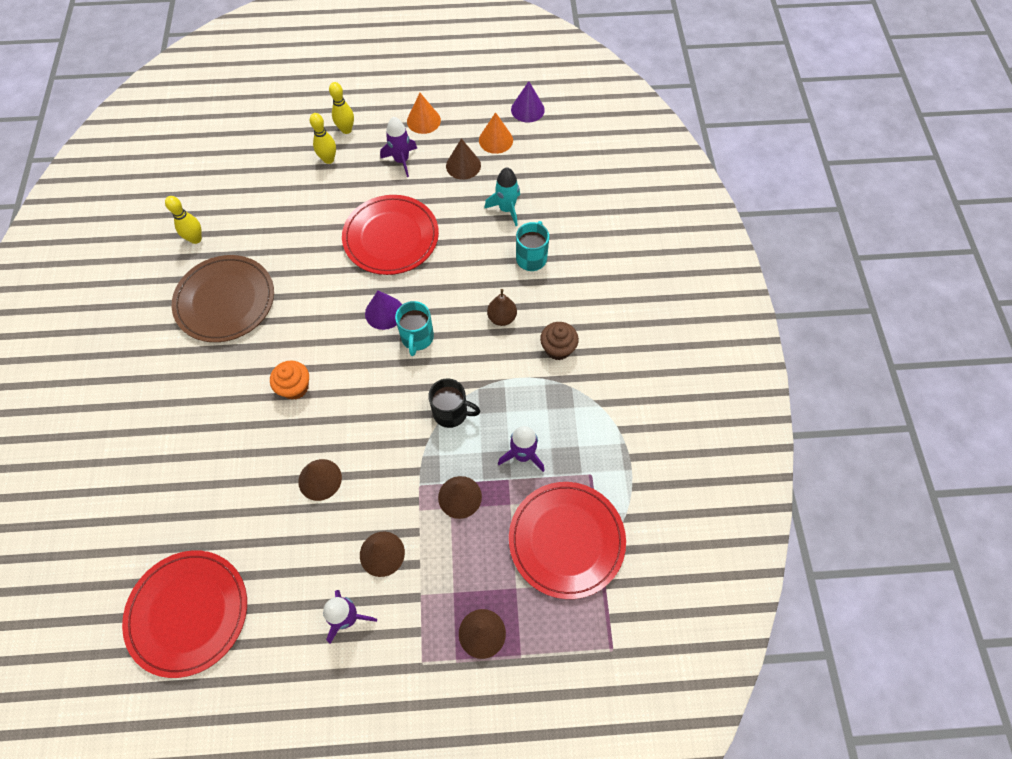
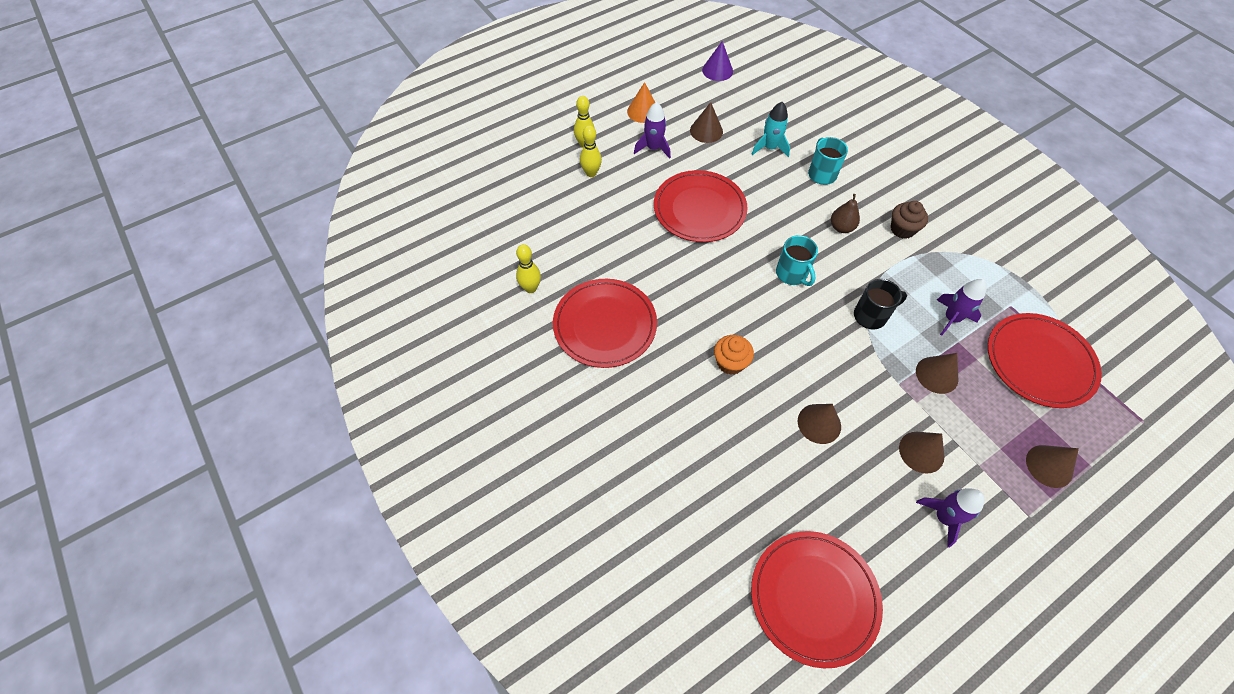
camera: 30 degrees left, 5 degrees down
brown plate [172,255,274,342] -> red plate [553,279,657,368]
purple cone [365,290,402,330] -> none
orange cone [479,112,513,154] -> none

